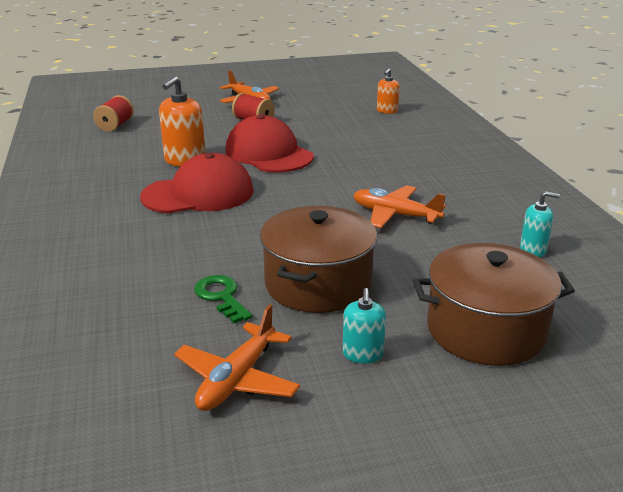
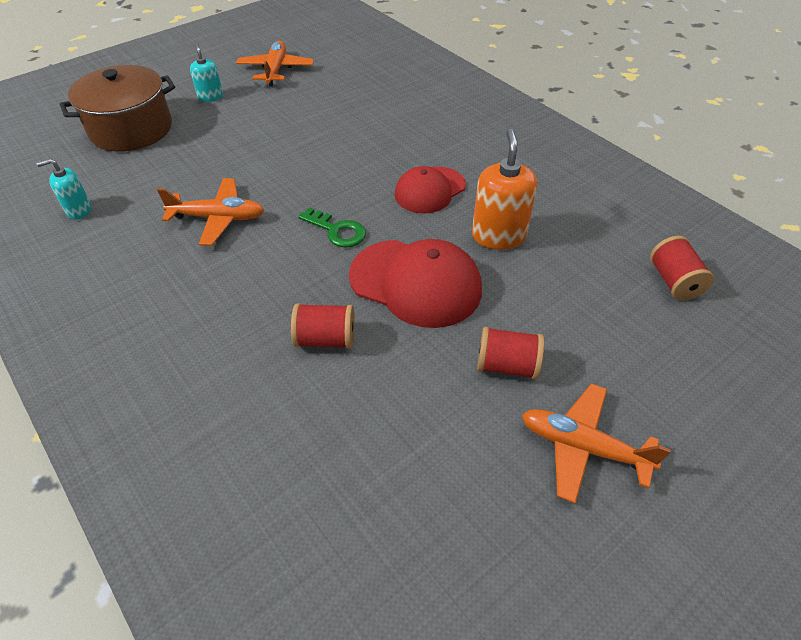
camera: 155 degrees right, 20 degrees up
red cap [140,153,254,213] -> red cap [395,166,466,214], size x0.65
green key [194,275,252,323] -> green key moved to [298,207,366,247]
brown pot [260,206,377,313] -> none
orange soap dispenser [377,69,400,114] -> none
none -> red spool [291,303,355,349]

